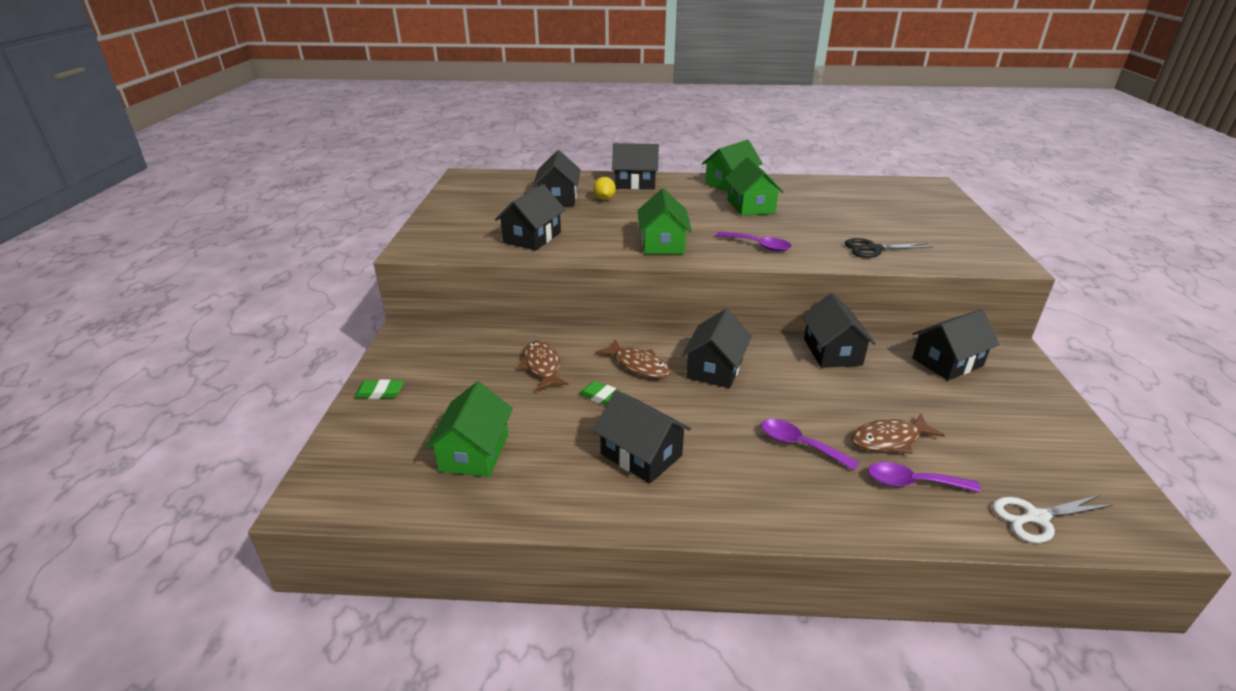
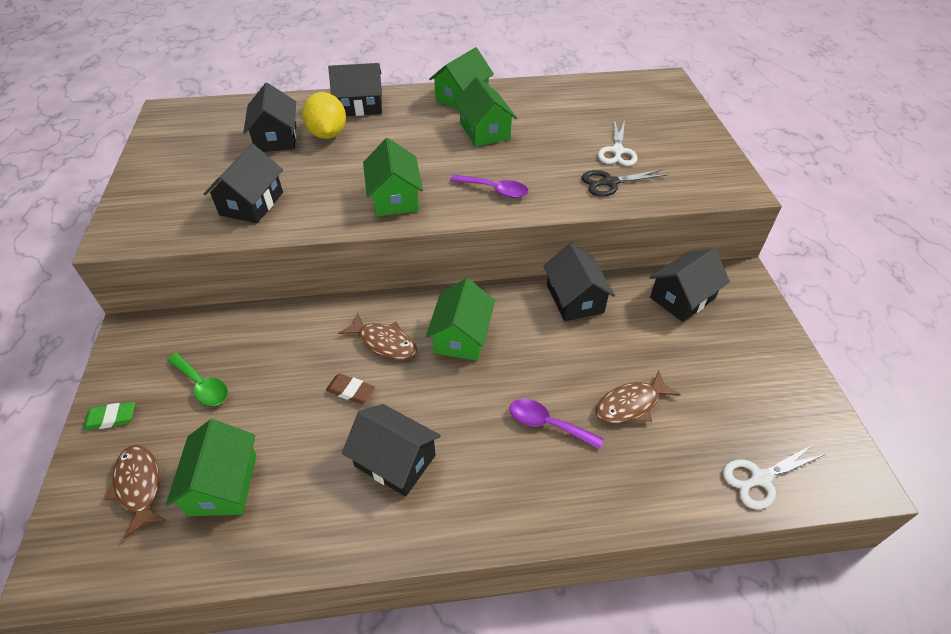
camera: 10 degrees left, 15 degrees up
brown fish [518,340,569,391] -> brown fish moved to [104,445,166,539]
green eraser [579,381,627,406] -> brown eraser [326,374,375,404]
yellow lemon [593,177,616,200] -> yellow lemon [302,92,346,139], size x1.72
black house [681,309,752,388] -> green house [426,278,495,361]
purple spoon [868,462,981,492] -> none
none -> green spoon [167,353,228,406]
none -> white scissors [598,121,638,166]

